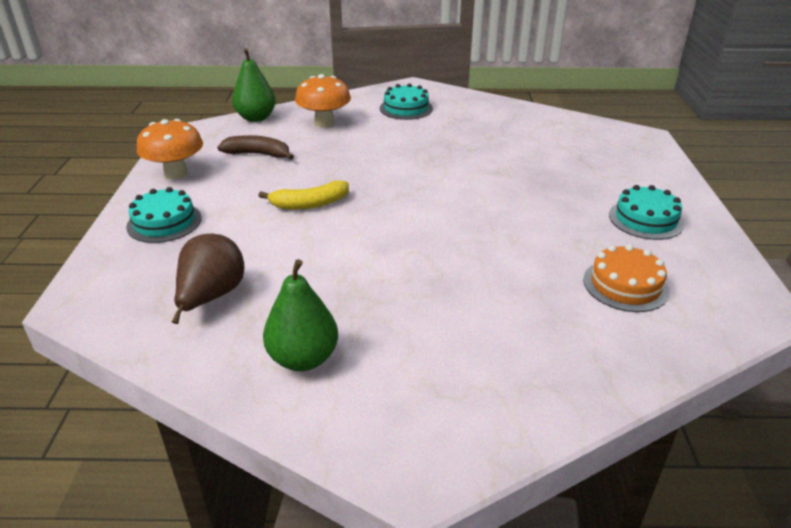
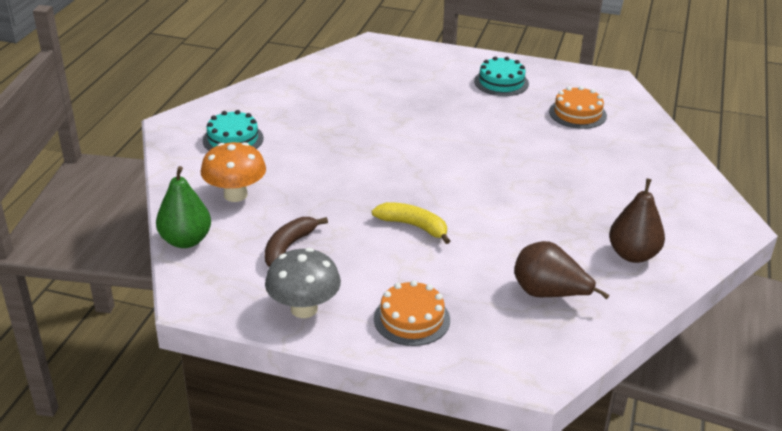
camera: 75 degrees left, 0 degrees up
turquoise cake [126,187,202,243] -> orange cake [374,280,450,346]
orange mushroom [137,119,203,179] -> grey mushroom [265,248,341,318]
yellow banana [258,180,349,210] -> yellow banana turned 60 degrees counterclockwise [372,202,450,244]
green pear [263,259,338,371] -> brown pear [609,179,665,263]

